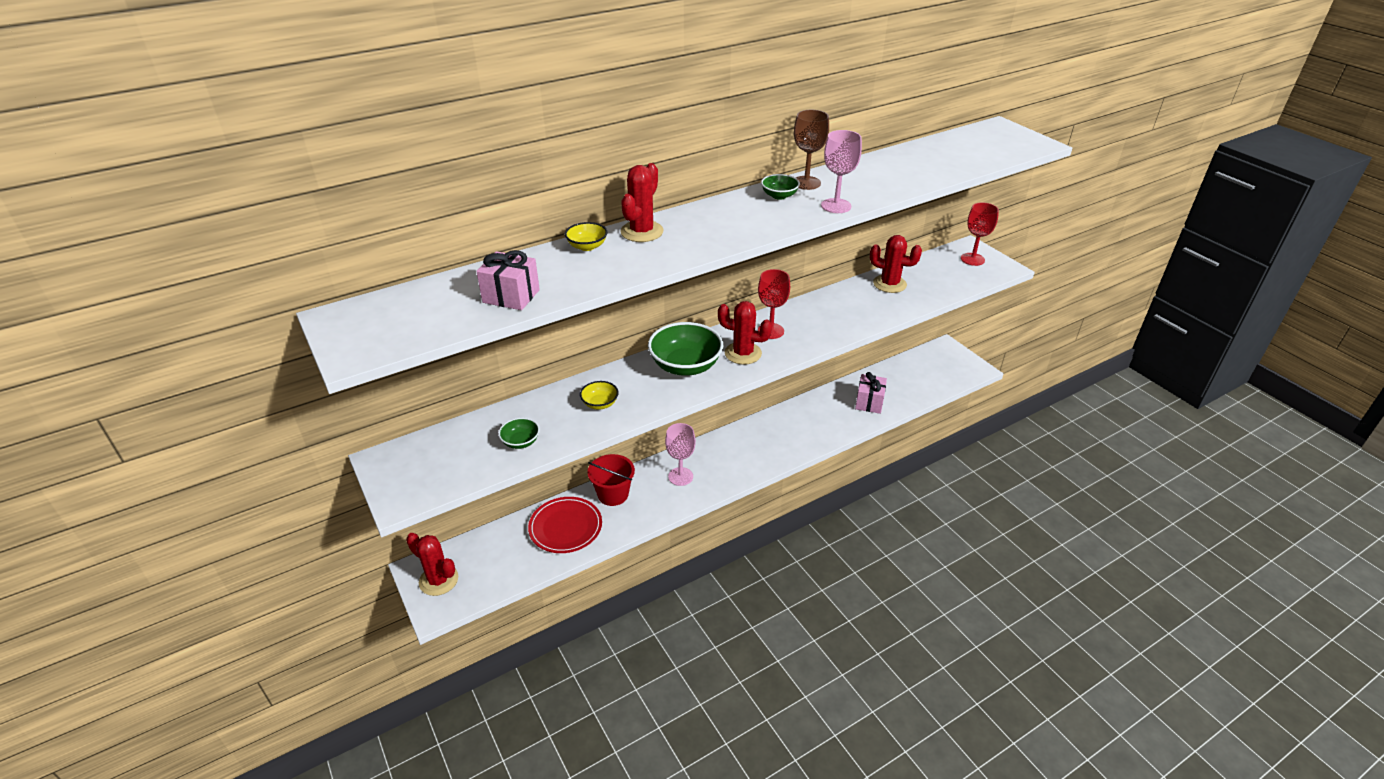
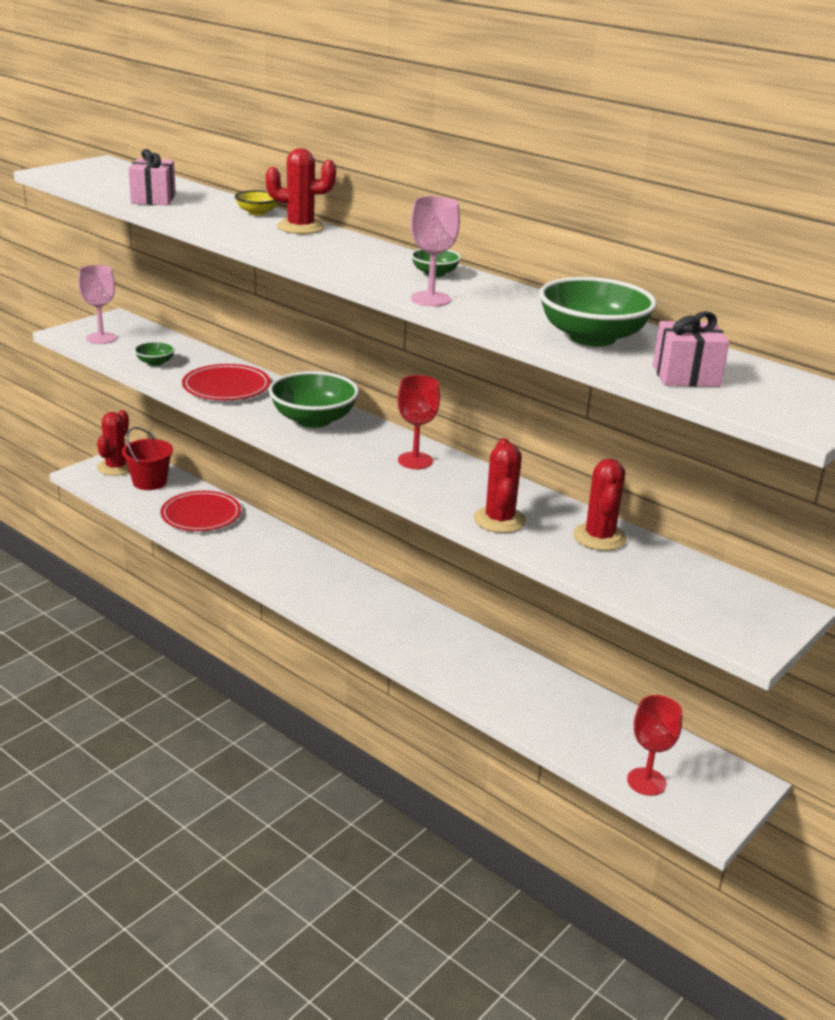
camera: 70 degrees right, 10 degrees down
yellow bowl [580,381,619,410] -> red plate [182,364,271,400]
red bucket [587,454,635,506] -> red bucket moved to [122,427,173,490]
pink goblet [665,423,696,486] -> pink goblet moved to [78,265,117,344]
red cactus [718,301,772,365] -> red cactus moved to [474,438,526,533]
brown goblet [794,110,829,190] -> none
pink gift [855,372,887,414] -> pink gift moved to [653,311,729,387]
red goblet [961,202,999,266] -> red goblet moved to [627,695,682,796]
none -> green bowl [539,277,657,347]

